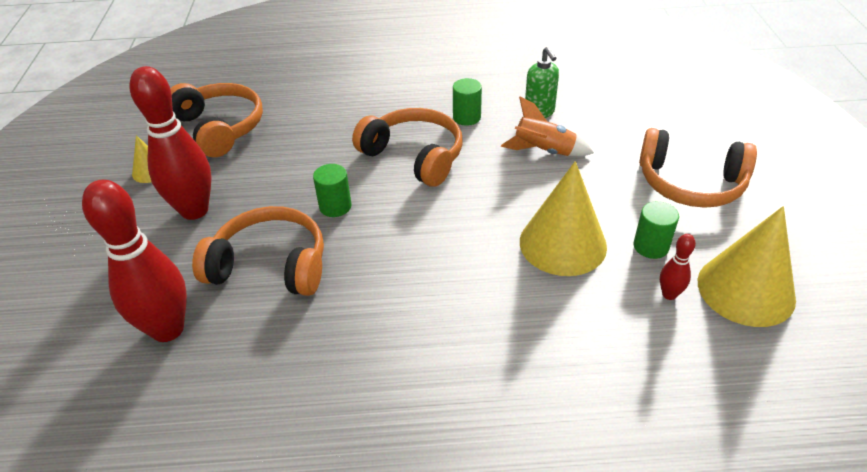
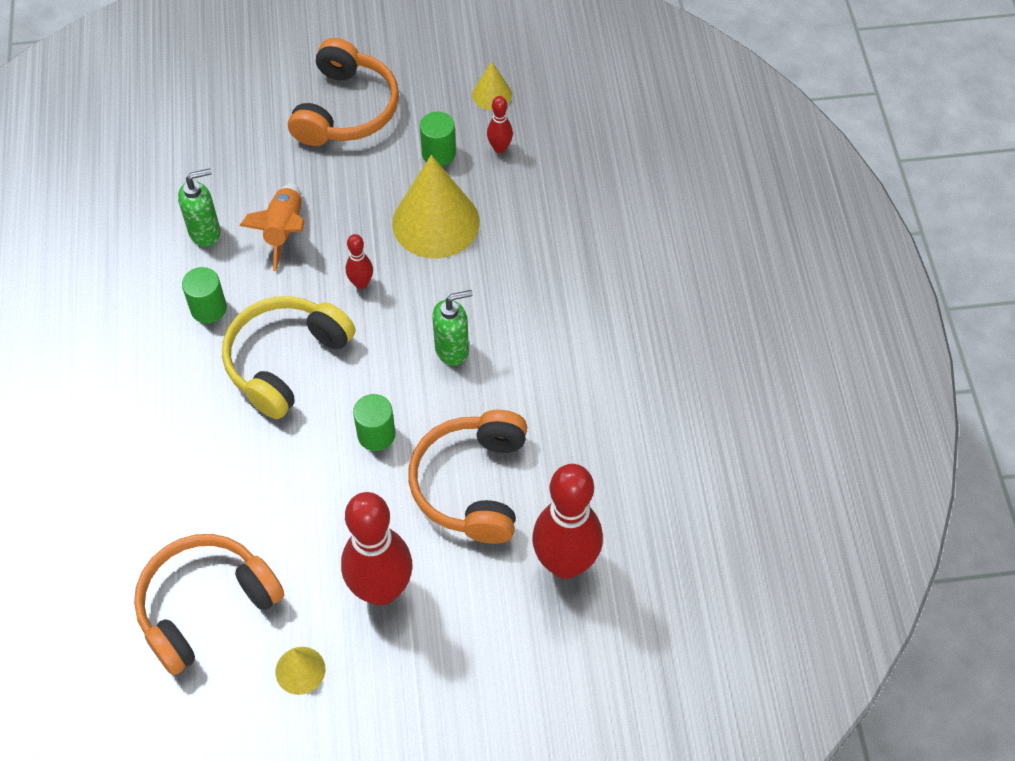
camera: 95 degrees left, 15 degrees up
orange headphones [352,108,463,187] -> yellow headphones [222,296,355,419]
yellow cone [698,206,796,327] -> yellow cone [472,61,512,110], size x0.48
none -> red bowling pin [346,234,373,289]
none -> green soap dispenser [432,290,473,366]

